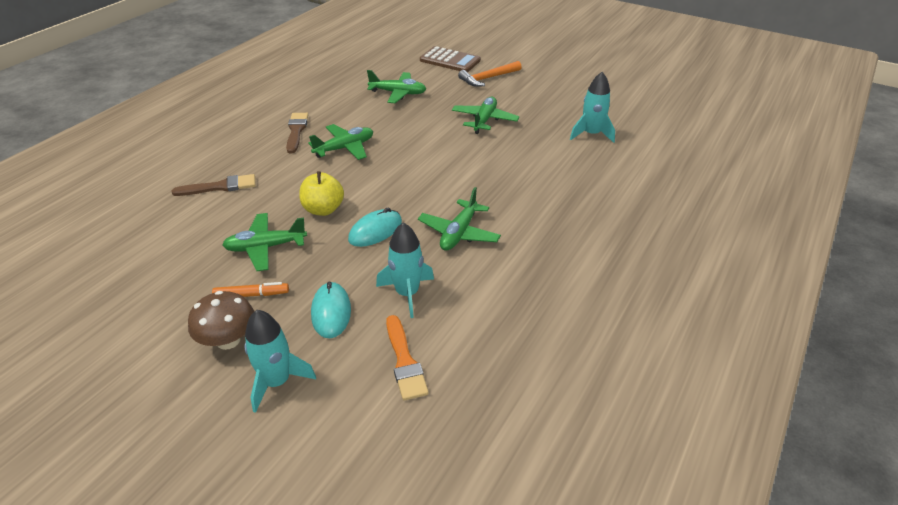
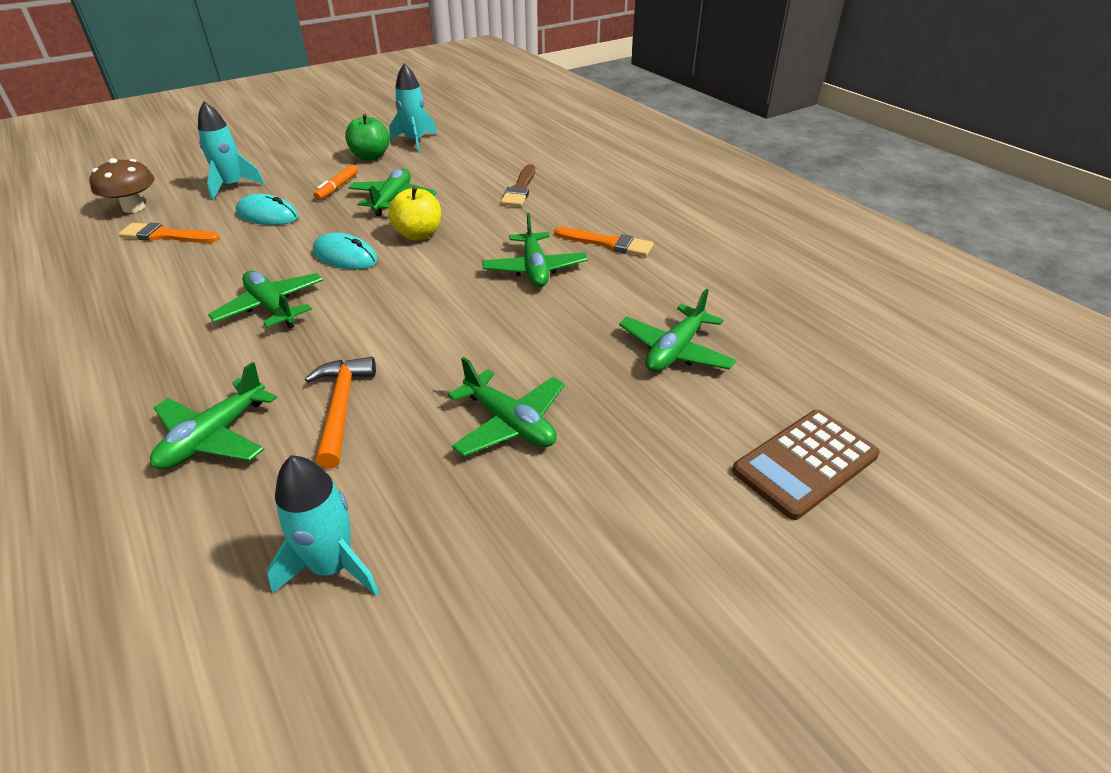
camera: 115 degrees right, 0 degrees up
brown mushroom [188,291,254,350] -> brown mushroom moved to [89,158,155,213]
brown brush [286,113,308,153] -> orange brush [554,227,654,257]
turquoise mouse [348,208,402,247] -> turquoise mouse turned 45 degrees counterclockwise [313,232,378,269]
turquoise rocket [376,222,434,318] -> turquoise rocket moved to [389,63,437,152]
orange hammer [458,61,522,87] -> orange hammer moved to [305,357,376,469]
none -> green plane [150,362,277,469]
none -> green apple [345,114,390,160]

